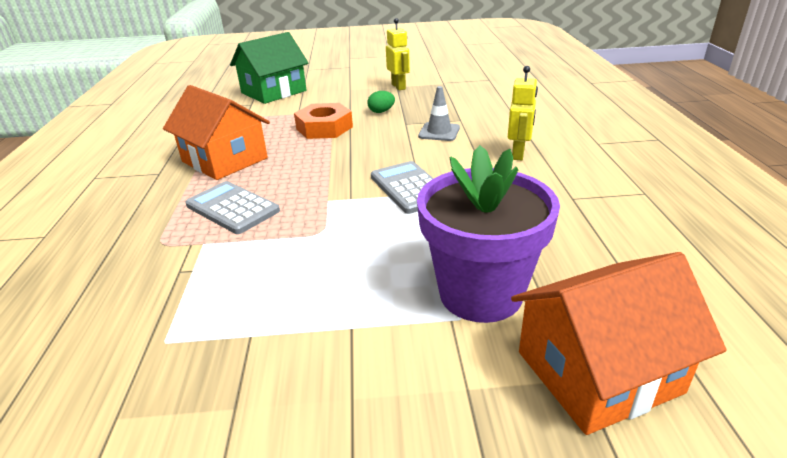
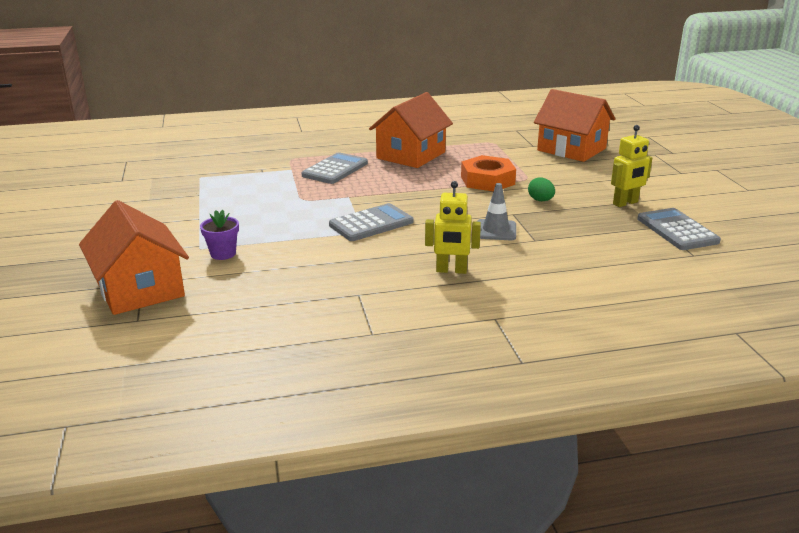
camera: 80 degrees right, 5 degrees down
green house [230,32,308,104] -> orange house [534,89,615,162]
purple flower pot [417,145,560,323] -> purple flower pot [200,210,239,260], size x0.43
none -> grey calculator [637,208,721,250]

